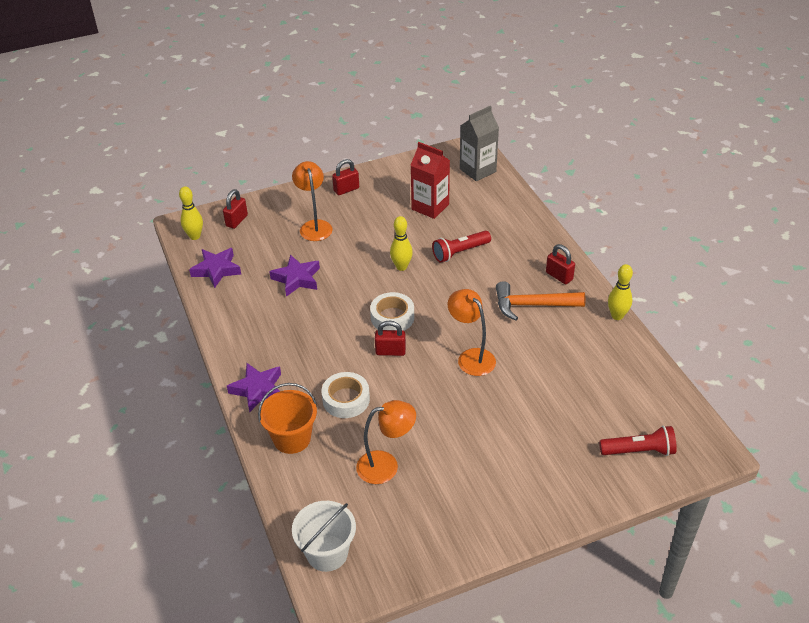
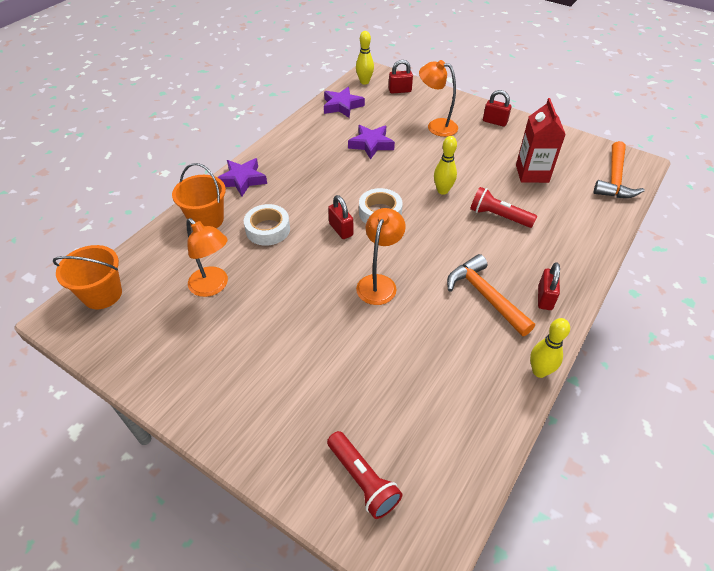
camera: 55 degrees right, 5 degrees up
orange lamp [292,161,333,241] -> orange lamp turned 105 degrees counterclockwise [419,60,458,137]
white bucket [292,501,356,572] -> orange bucket [53,245,122,309]
grey carton [460,106,499,181] -> orange hammer [594,141,644,198]

